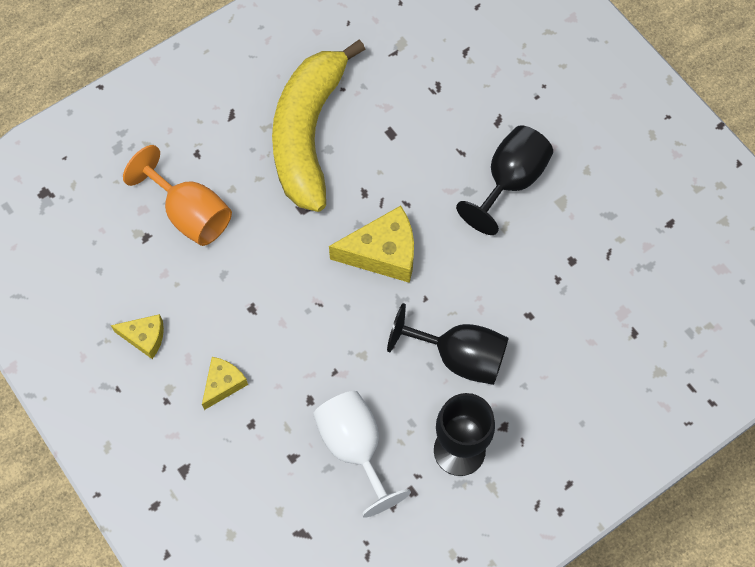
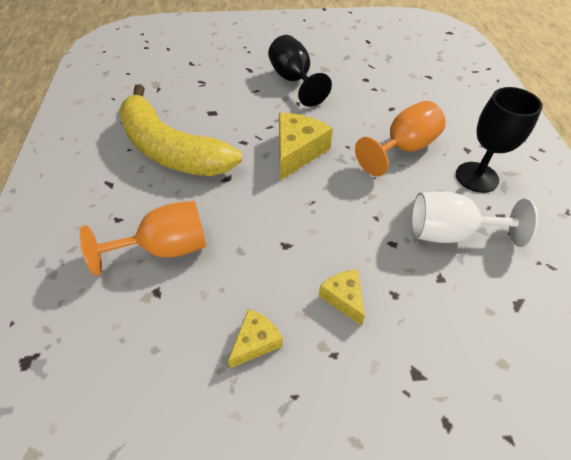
camera: 60 degrees left, 15 degrees down
black goblet [387,303,509,385] -> orange goblet [355,101,446,176]

